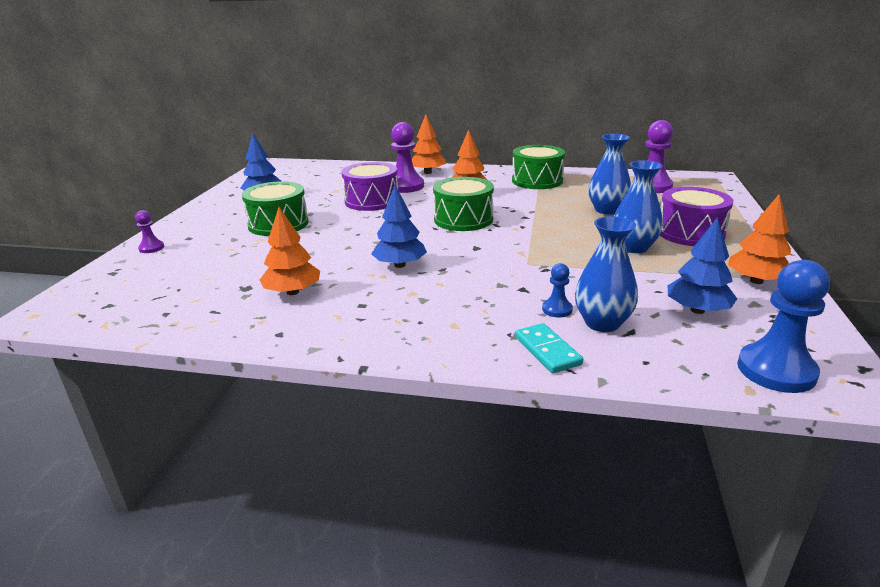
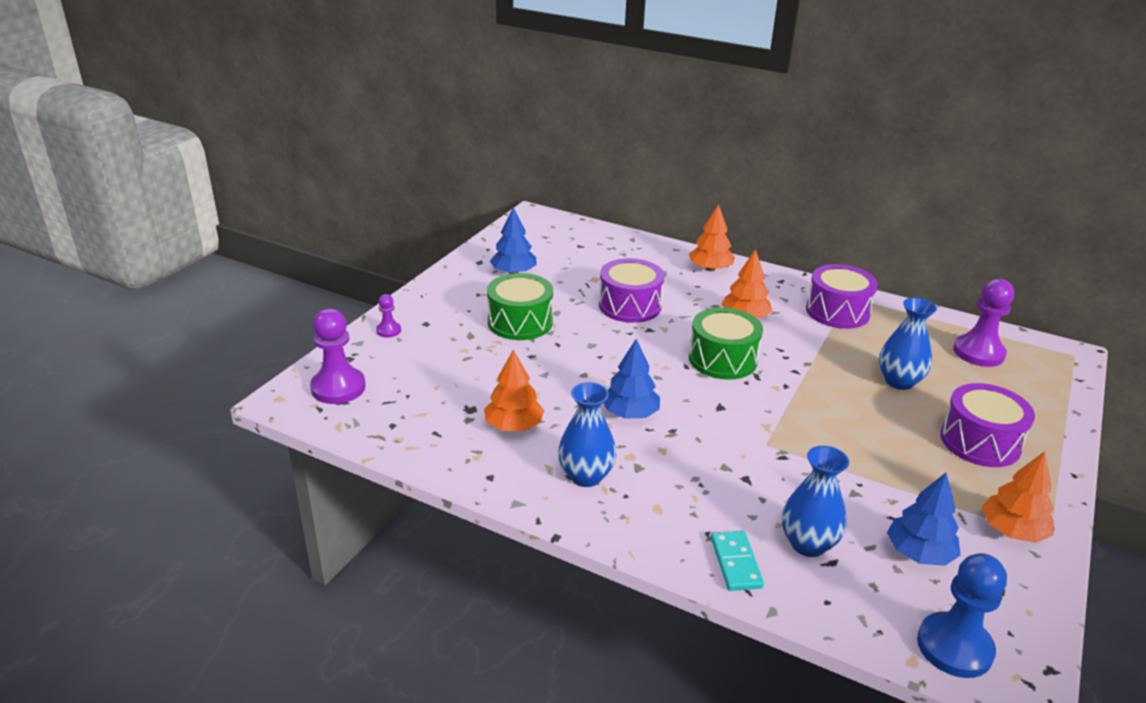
camera: 15 degrees right, 5 degrees up
purple pawn [391,122,424,193] -> purple pawn moved to [310,308,366,404]
green drum [512,145,565,189] -> purple drum [806,264,878,329]
blue pawn [542,263,573,317] -> none
blue vase [615,160,663,253] -> blue vase moved to [558,382,616,487]

